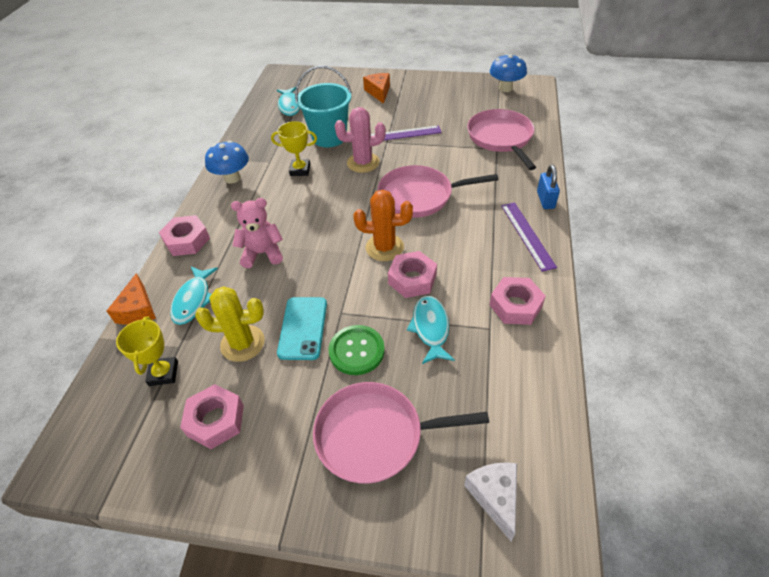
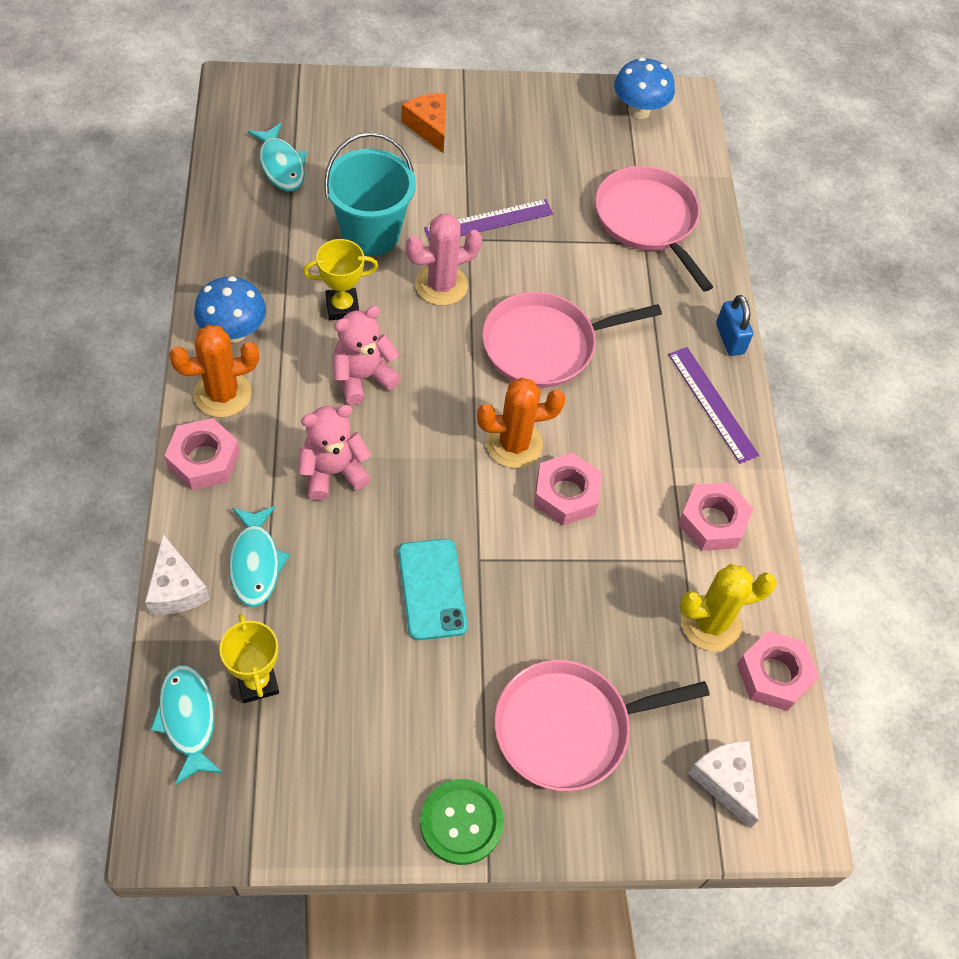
camera: 20 degrees left, 10 degrees up
orange cheese [107,273,156,325] -> white cheese [145,534,210,615]
pink nut [180,384,244,449] -> pink nut moved to [737,631,819,711]
yellow cactus [195,286,265,362] -> yellow cactus moved to [679,564,777,651]
green button [329,325,385,375] -> green button moved to [420,779,504,865]
turquoise fish [407,296,455,364] -> turquoise fish moved to [150,665,223,785]
none -> orange cactus [169,325,259,417]
none -> pink teddy bear [333,306,401,405]

